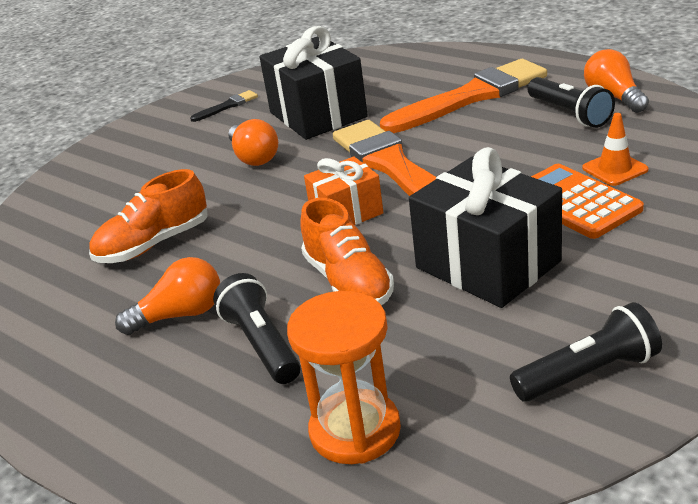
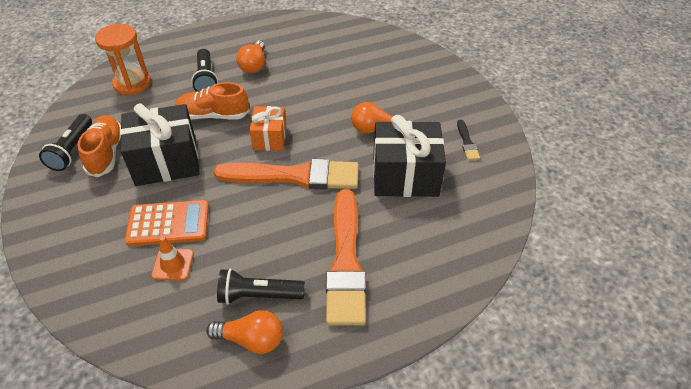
camera: 115 degrees right, 15 degrees up
orange shoe [89,169,208,263] -> orange shoe moved to [78,115,121,177]
black flashlight [213,273,300,384] -> black flashlight turned 75 degrees clockwise [191,49,218,92]

